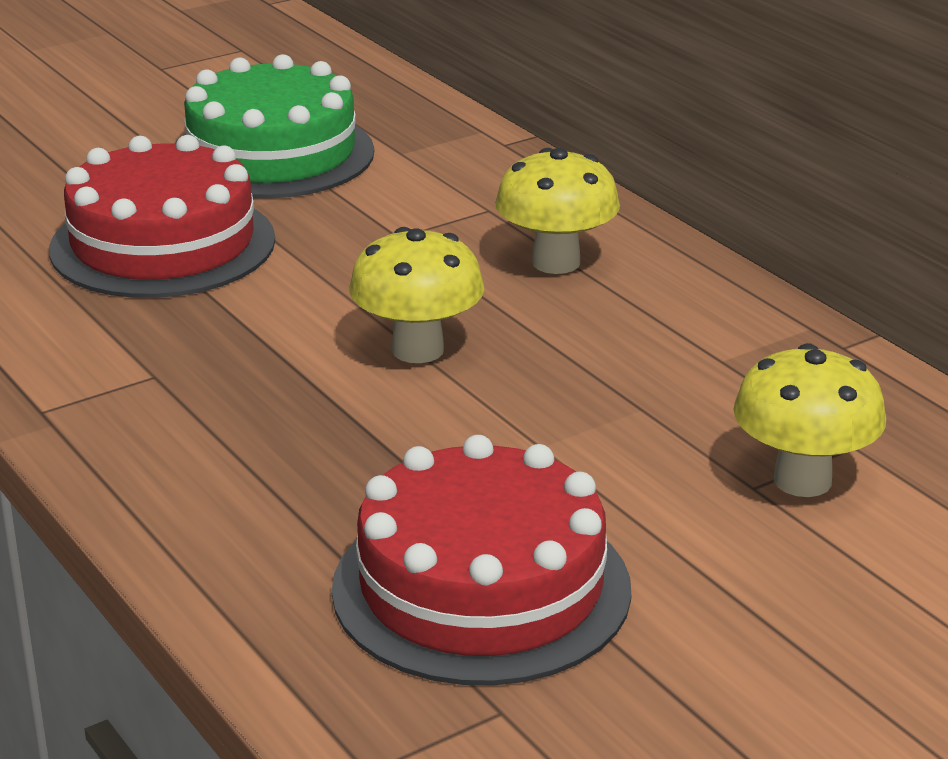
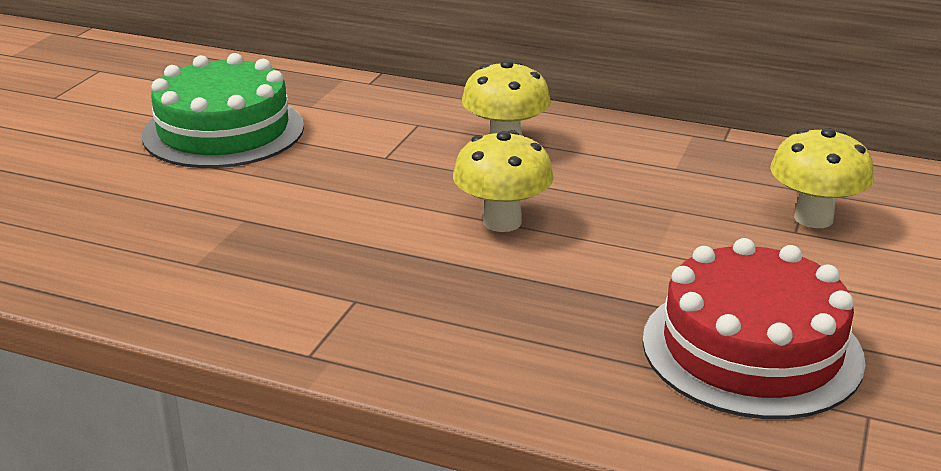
camera: 35 degrees left, 0 degrees up
red cake [49,135,275,298] -> none

